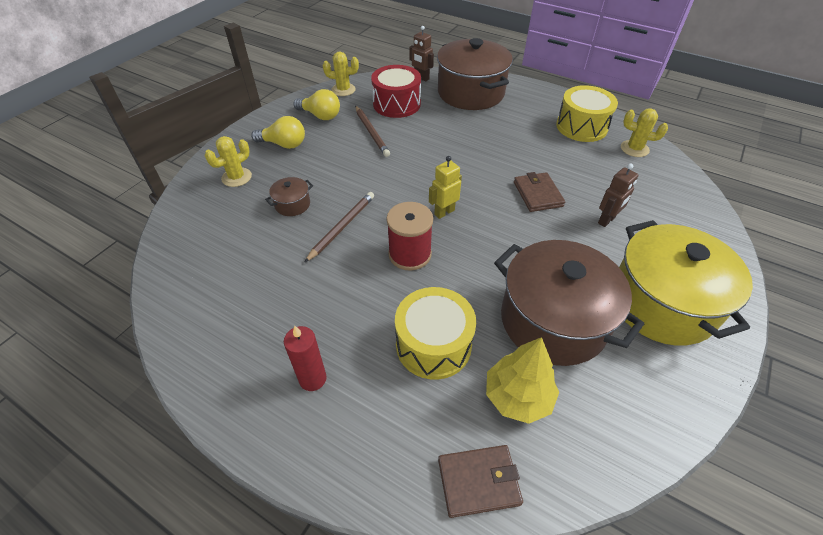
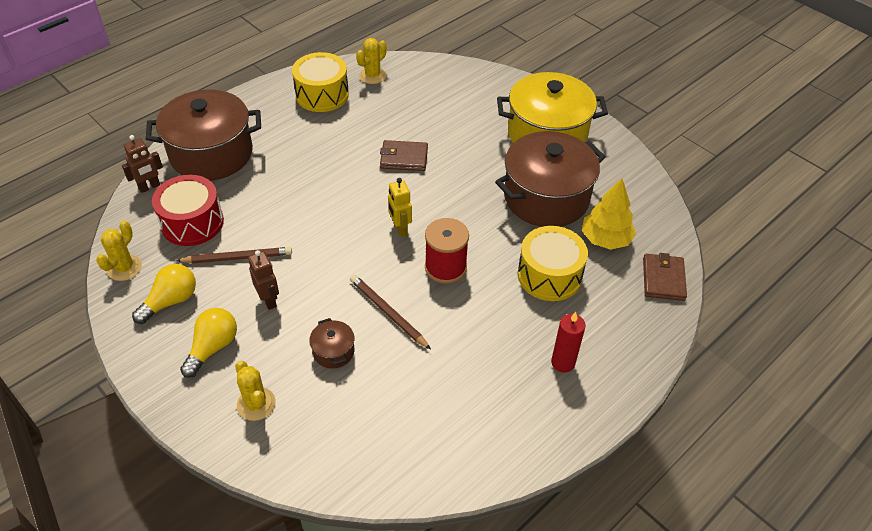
camera: 75 degrees left, 0 degrees up
brown robot [598,164,639,227] -> brown robot moved to [248,250,279,310]

